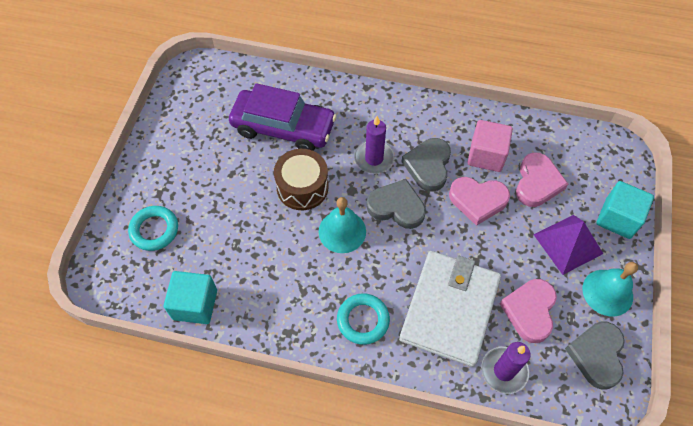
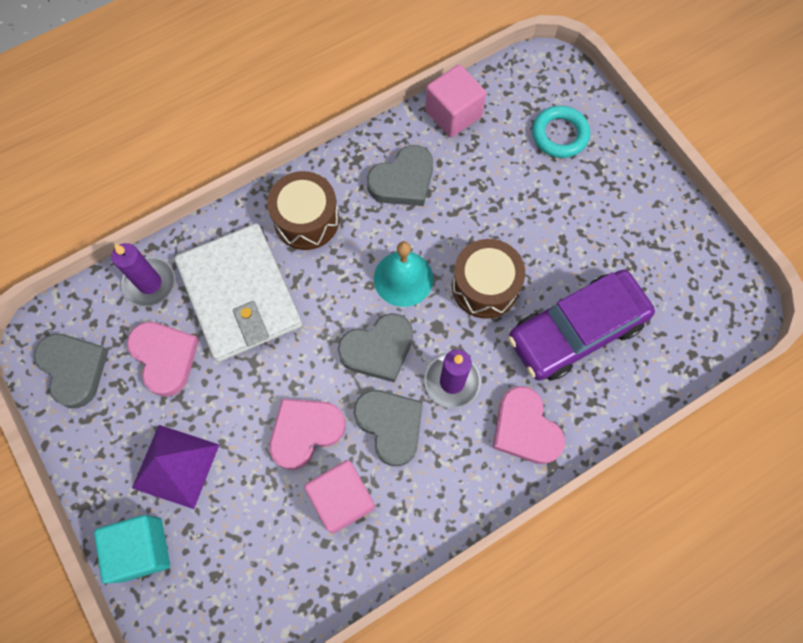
camera: 135 degrees right, 10 degrees up
turquoise cube [164,271,217,324] -> pink cube [425,64,486,137]
turquoise ring [337,293,390,345] -> brown drum [267,171,339,250]
pink heart [516,152,568,207] -> pink heart moved to [493,386,565,464]
turquoise bell [582,262,638,316] -> none
none -> grey heart [367,145,433,206]

